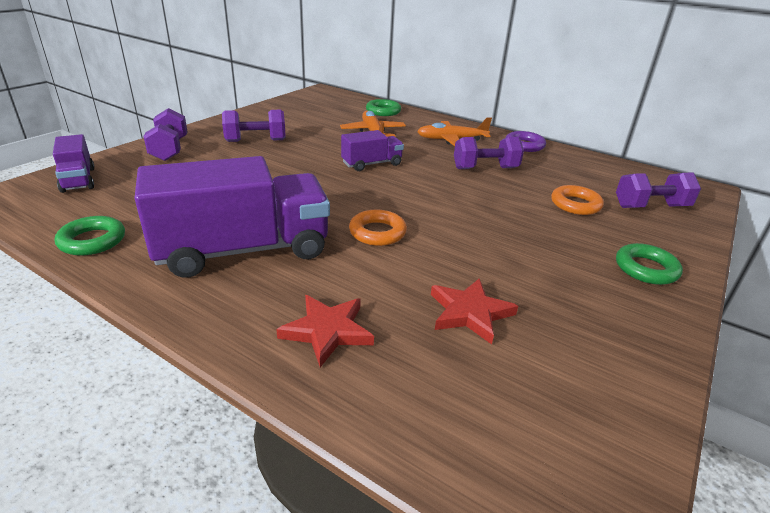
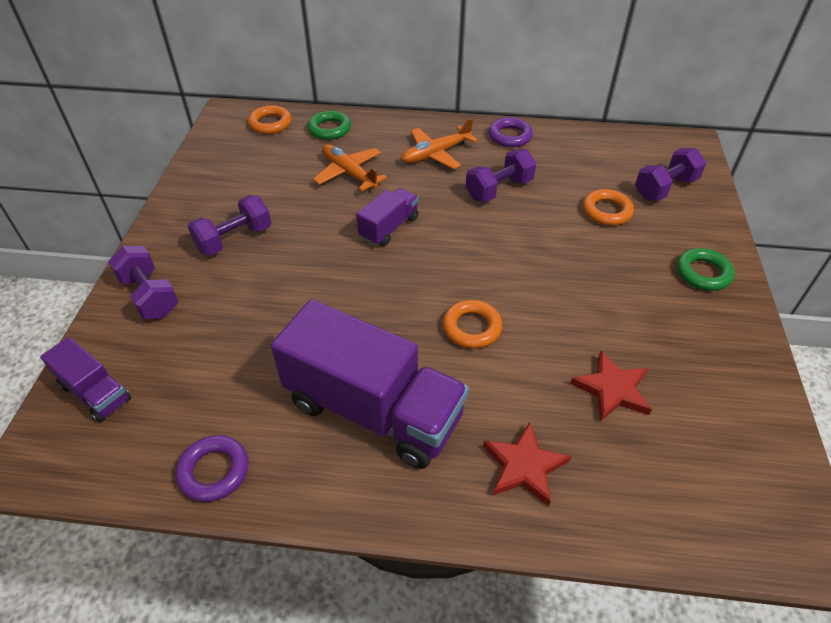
camera: 25 degrees left, 15 degrees up
green ring [55,216,125,256] -> purple ring [176,435,248,502]
purple truck [134,156,330,278] -> purple truck turned 75 degrees clockwise [271,299,469,469]
none -> orange ring [248,105,292,134]

